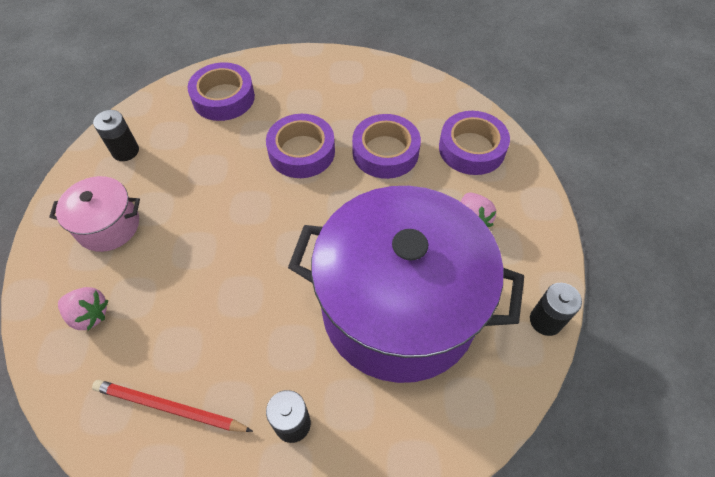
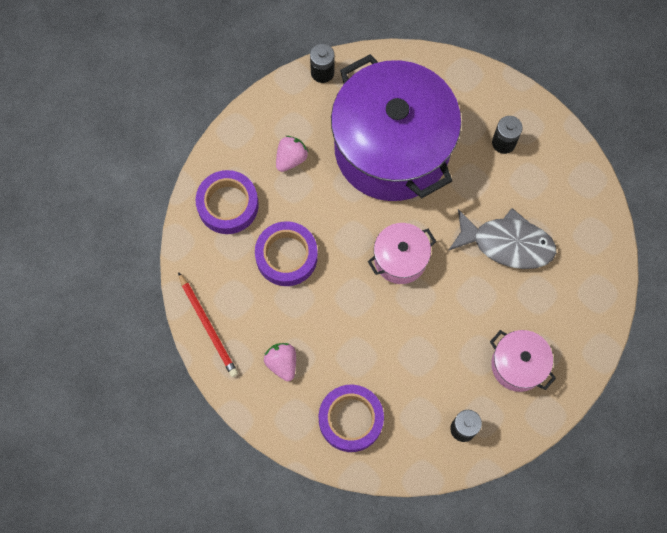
camera: 135 degrees left, 15 degrees up
pink strawberry [58,287,108,330] -> pink strawberry moved to [264,343,296,381]
red pencil [92,380,253,432] -> red pencil moved to [178,272,238,377]
purple tape [266,114,335,178] -> none
none -> pink pot [368,223,436,284]
none -> grey fish [448,208,556,269]

